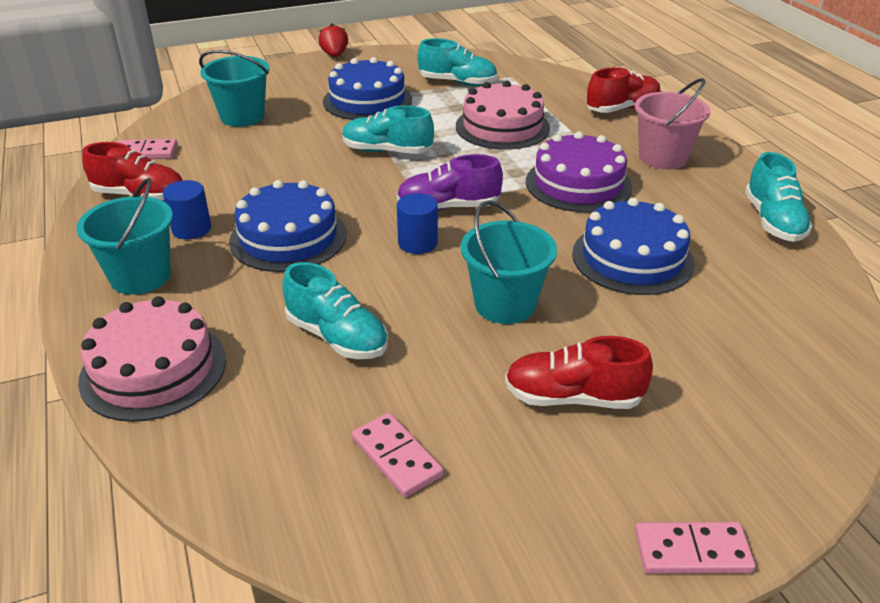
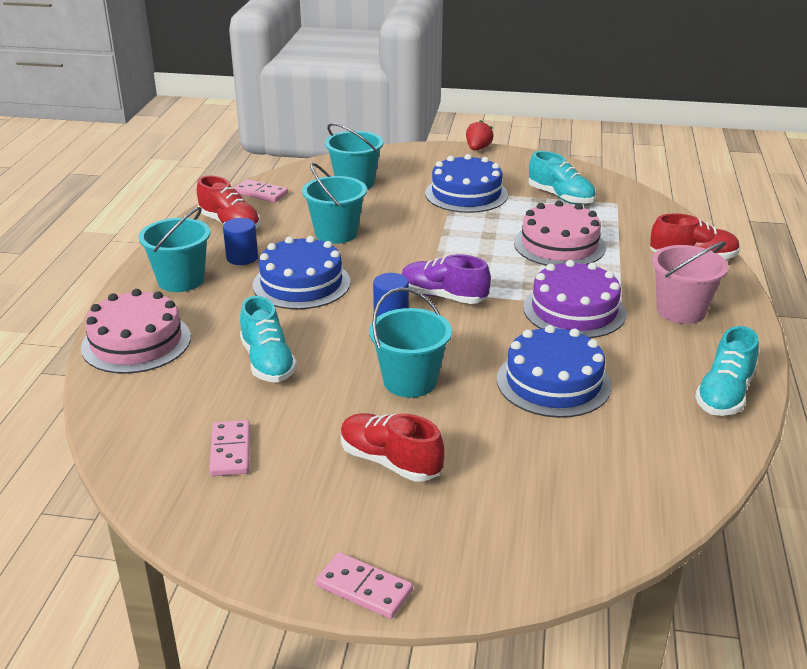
camera: 30 degrees right, 5 degrees down
turquoise shoe [342,106,434,154] -> none
none -> turquoise bucket [302,163,367,244]

